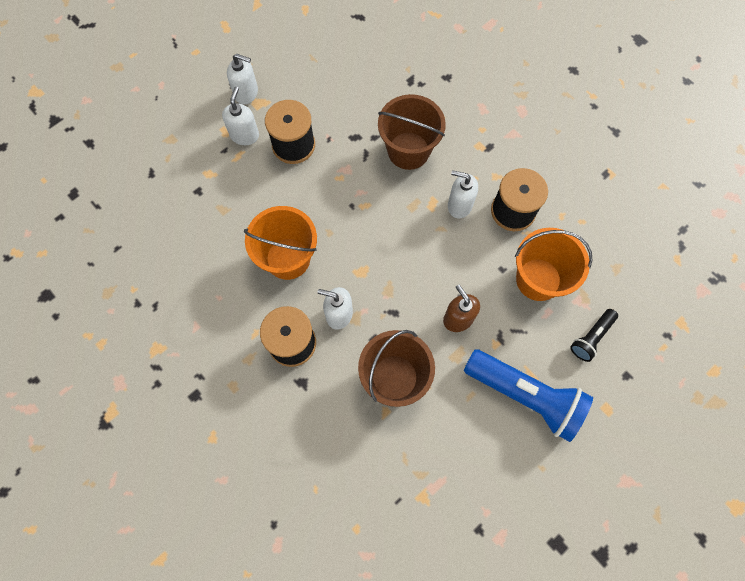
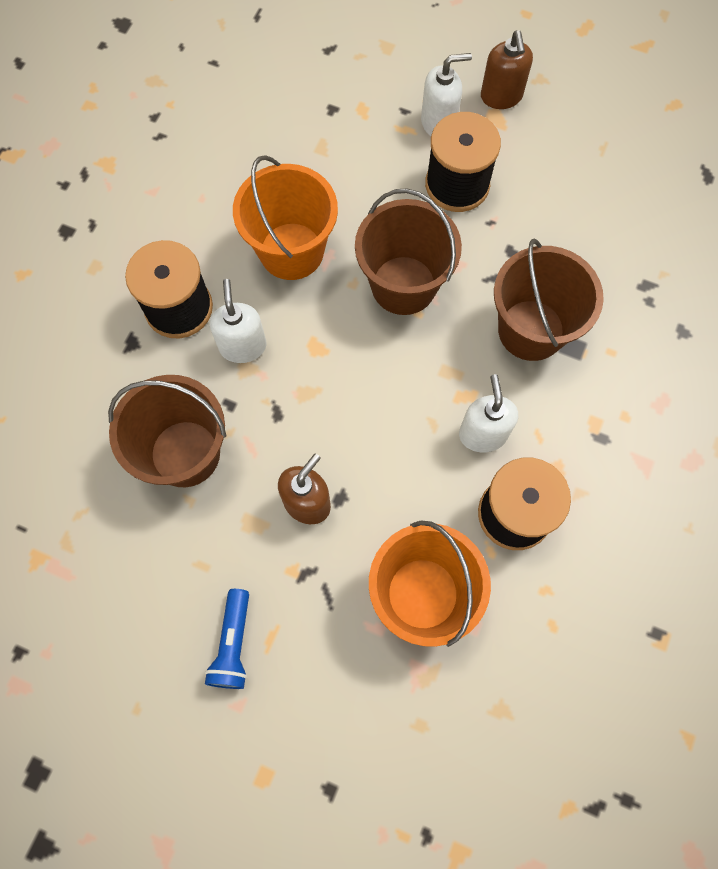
camera: 65 degrees right, 0 degrees up
white soap dispenser [227,54,258,105] -> brown soap dispenser [481,30,533,109]
blue flashlight [464,349,593,442] -> blue flashlight [205,589,249,689], size x0.50
black flashlight [570,309,618,362] -> none
none -> brown bucket [355,188,462,315]

